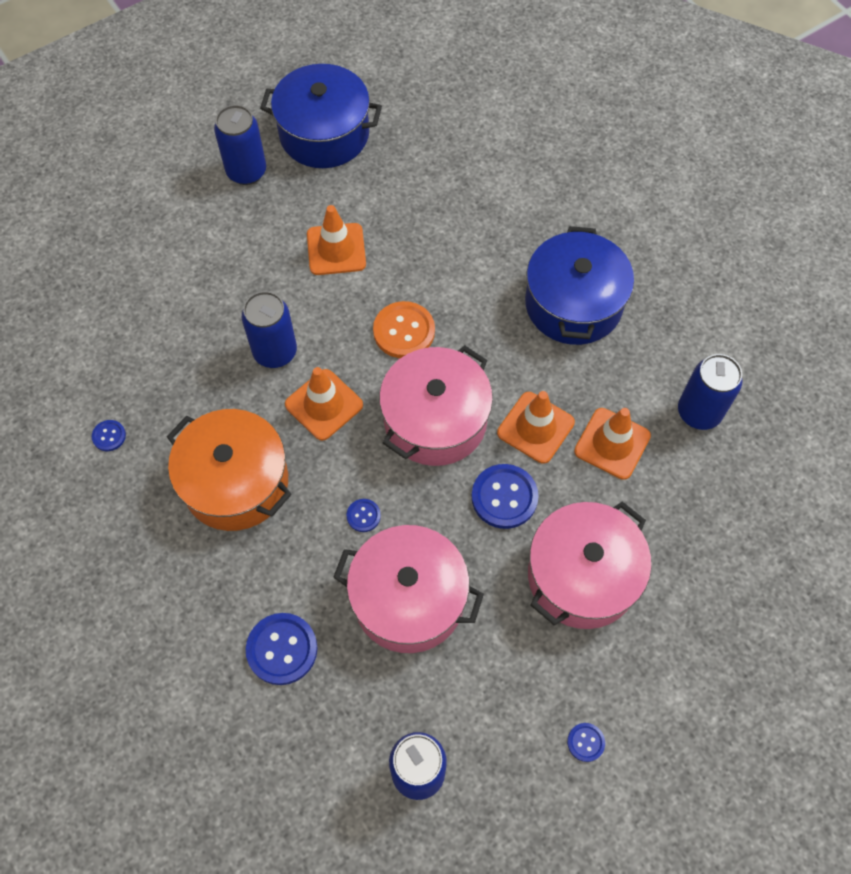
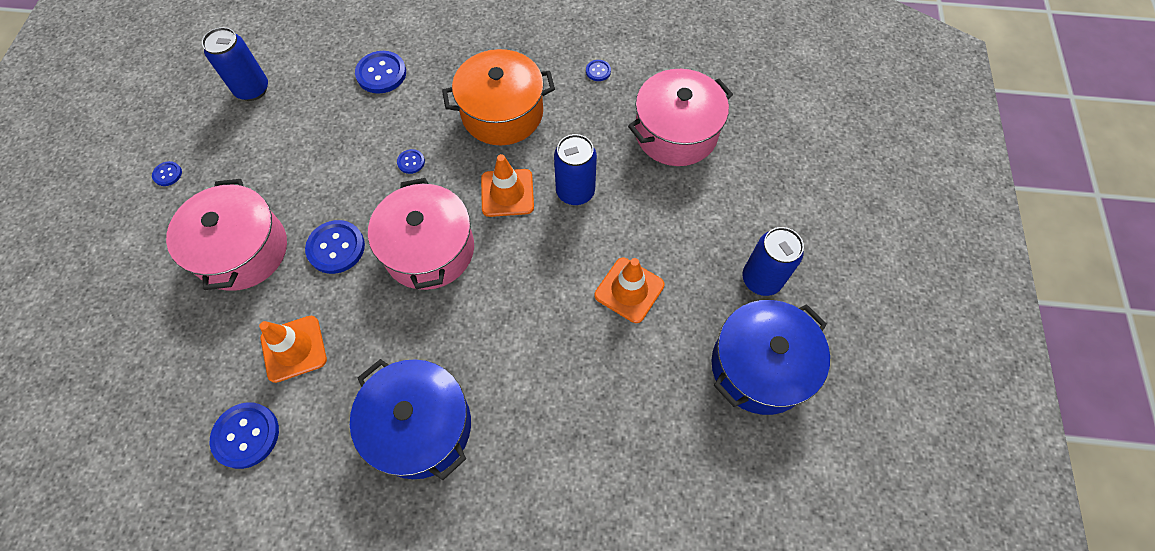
camera: 130 degrees right, 0 degrees up
pink pot [333,525,484,653] -> pink pot moved to [628,69,733,166]
orange button [373,301,435,358] -> none
orange traffic cone [497,391,575,464] -> none
blue can [678,354,743,430] -> blue button [210,402,279,469]

